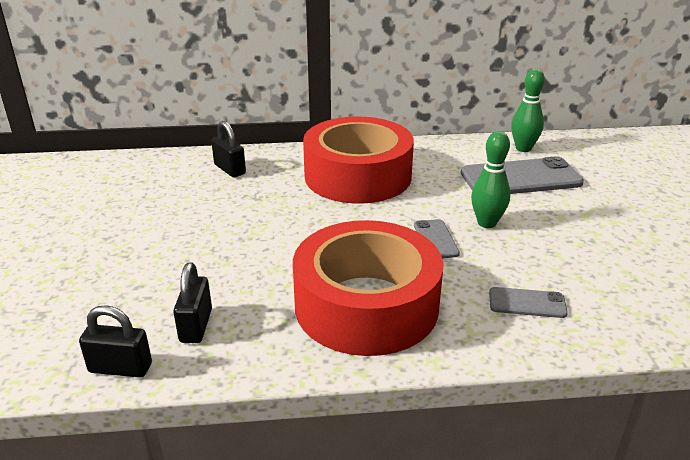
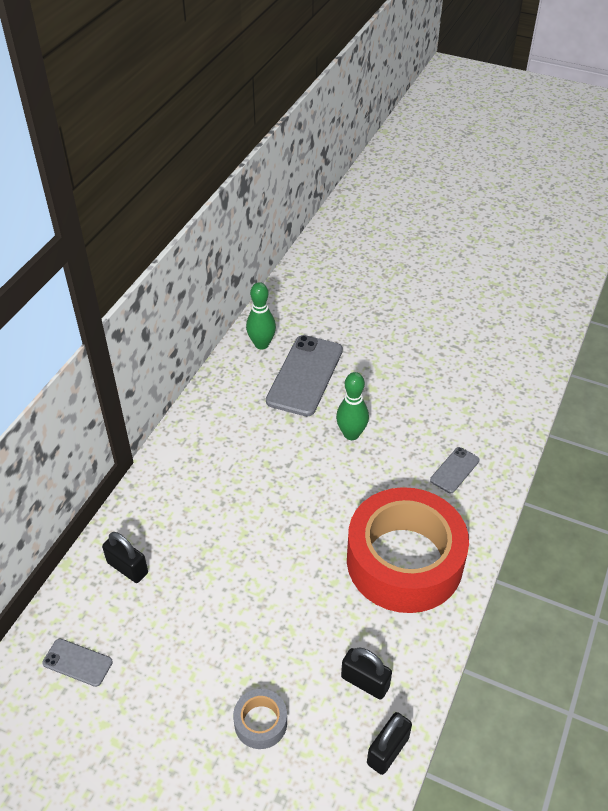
camera: 60 degrees left, 15 degrees up
black padlock [211,121,246,177] -> black padlock turned 45 degrees clockwise [102,532,148,583]
red tape [303,117,414,204] -> none
grey phone [414,219,460,258] -> grey phone moved to [42,639,113,687]
none -> grey tape [233,689,287,749]

